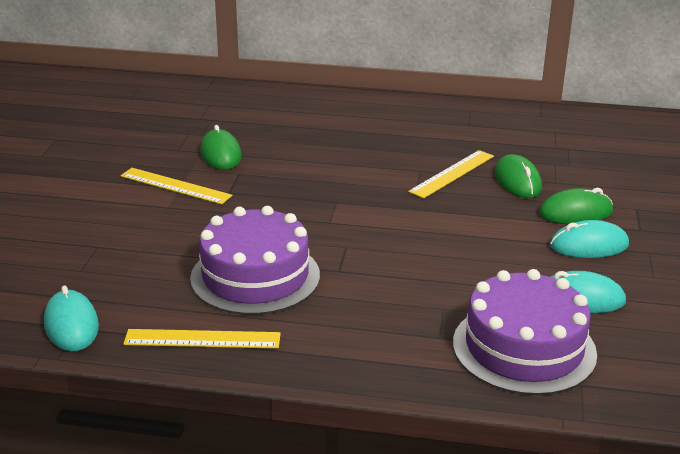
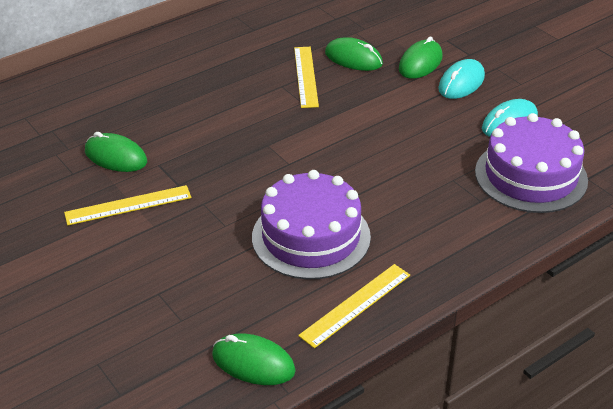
camera: 45 degrees left, 10 degrees up
turquoise mouse [44,286,99,351] -> green mouse [212,334,296,385]

